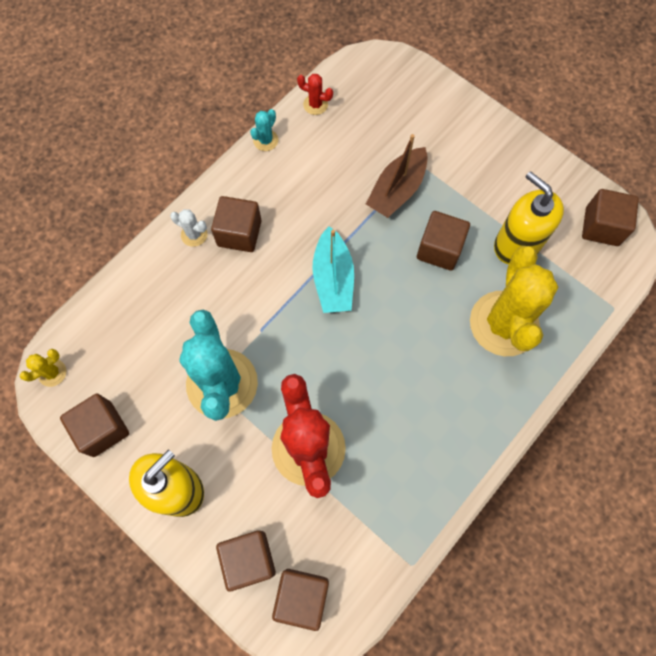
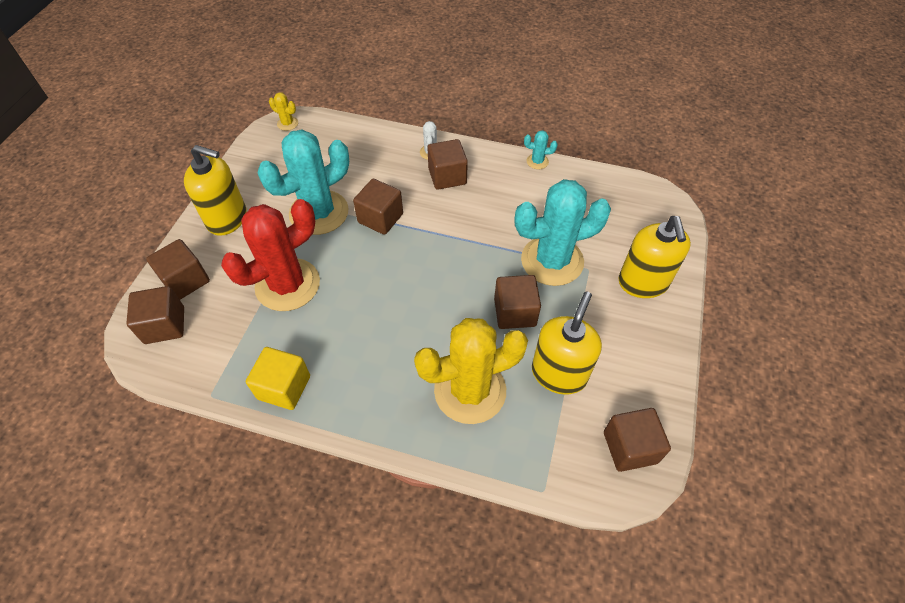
camera: 65 degrees right, 15 degrees down
brown cube [60,394,129,457] -> brown cube moved to [353,179,403,235]
red cactus [297,74,333,115] -> none
turquoise boat [312,226,354,313] -> none
brown boat [366,134,428,218] -> turquoise cactus [515,179,611,286]
none -> yellow cube [246,347,310,410]
none -> yellow soap dispenser [619,216,691,298]

